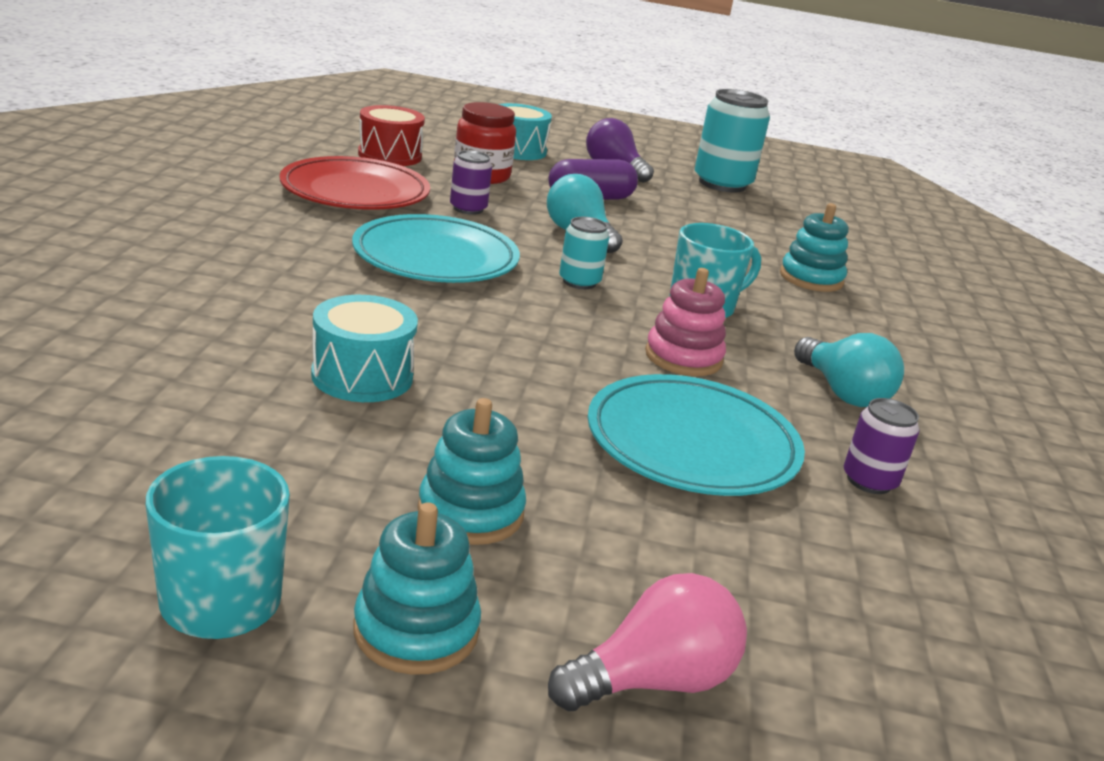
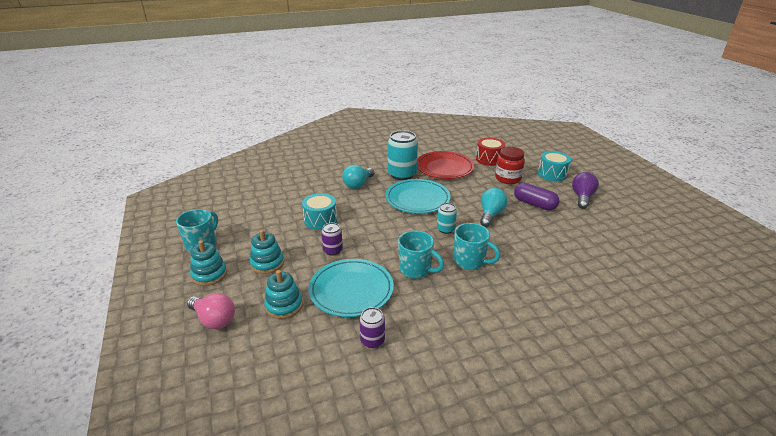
camera: 65 degrees right, 5 degrees up
purple can [450,150,492,215] -> purple can moved to [321,223,343,256]
pink stacking toy [645,268,726,376] -> turquoise mug [398,231,444,279]
turquoise can [695,89,770,192] -> turquoise can moved to [388,130,418,180]
turquoise stacking toy [780,203,849,292] -> turquoise stacking toy moved to [264,270,303,319]
turquoise light bulb [794,333,904,407] -> turquoise light bulb moved to [342,165,374,189]

